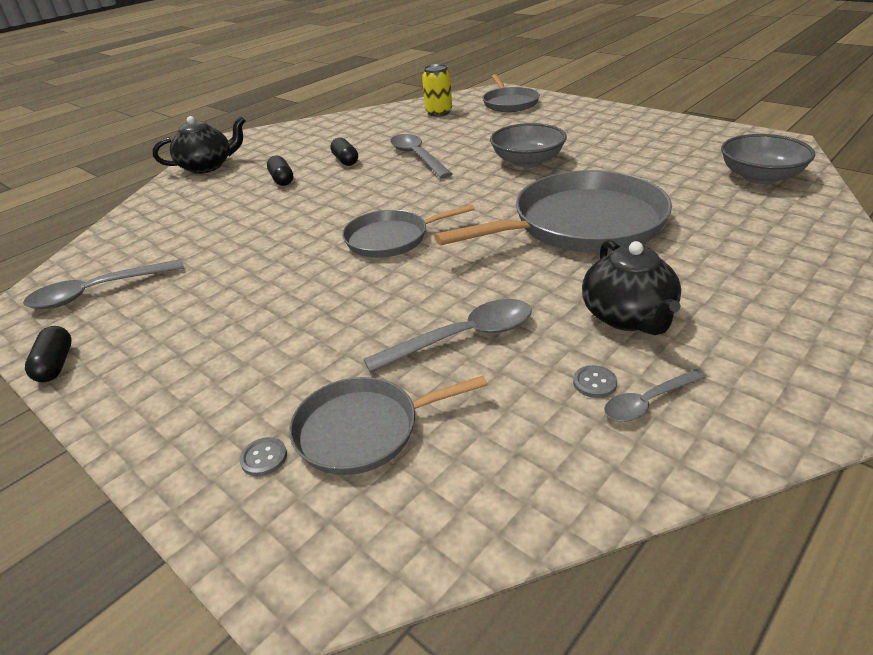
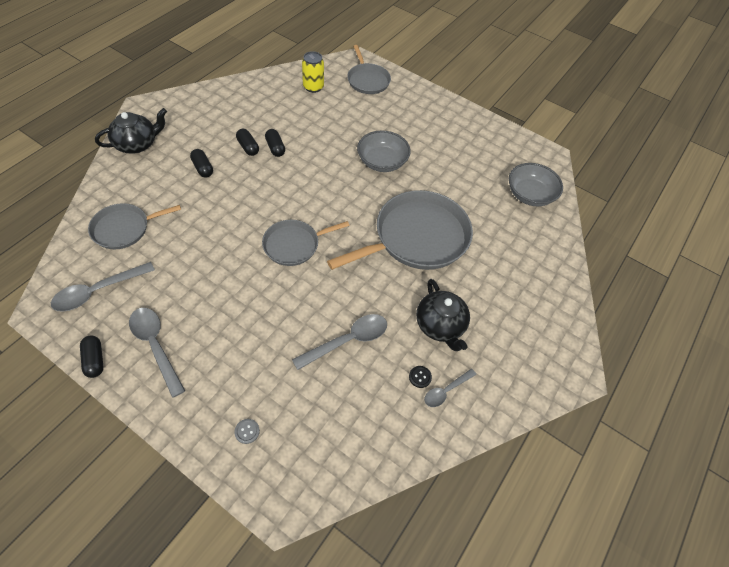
camera: 15 degrees left, 20 degrees up
grey pan [289,376,488,475] -> grey pan moved to [88,203,181,249]
grey spoon [390,134,452,178] -> grey spoon moved to [129,308,185,398]
grey button [573,365,617,398] -> black button [409,366,432,388]
none -> black capsule [265,129,285,157]

